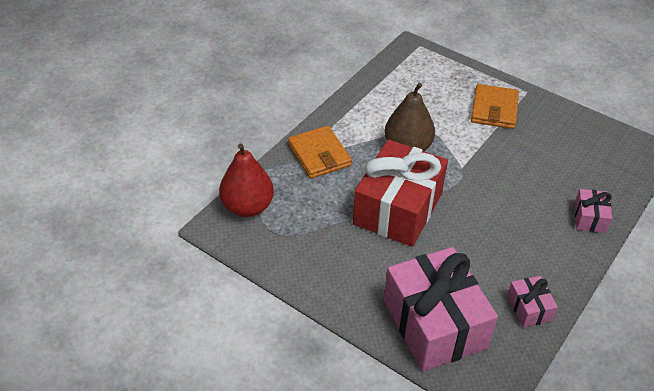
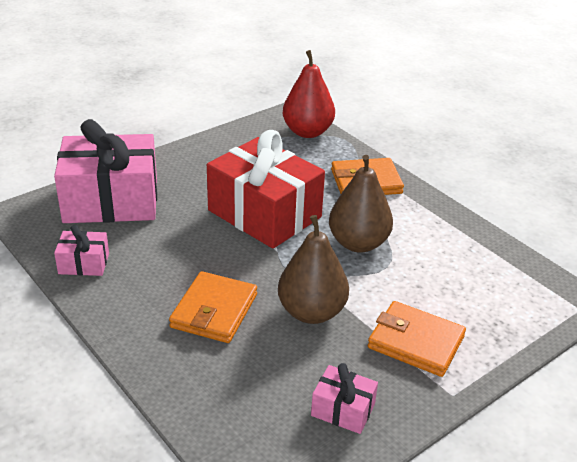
camera: 105 degrees right, 10 degrees down
pink gift [574,189,612,233] -> pink gift moved to [311,363,378,434]
none -> orange wallet [169,271,257,343]
none -> brown pear [278,215,349,324]

